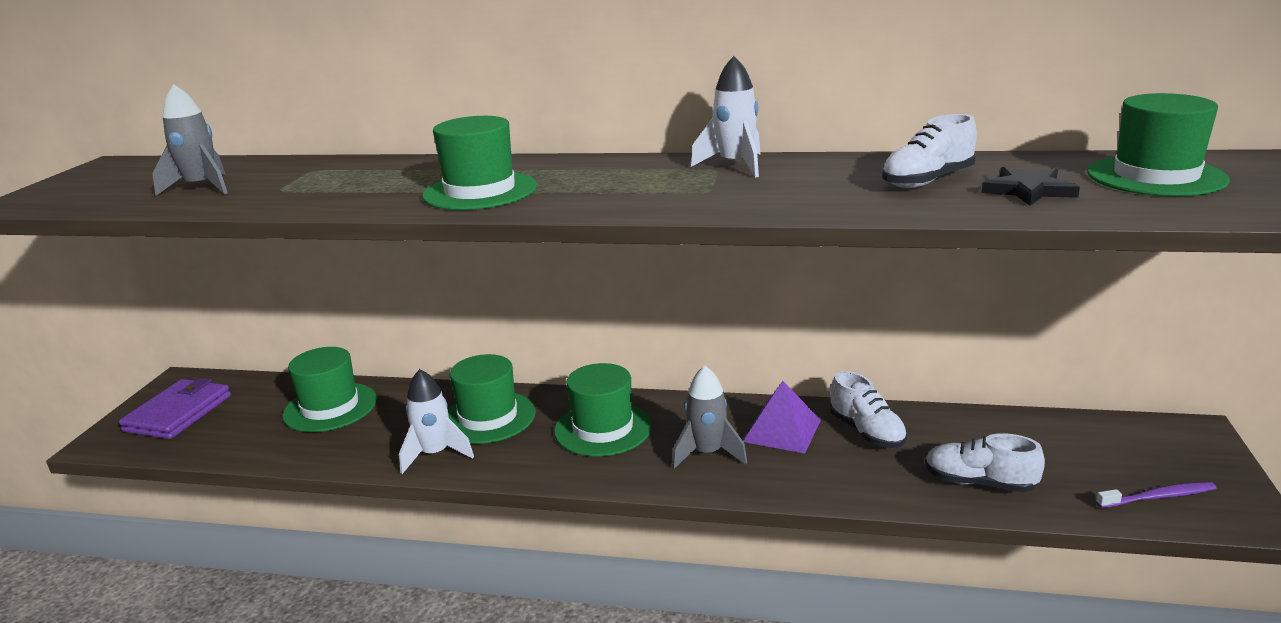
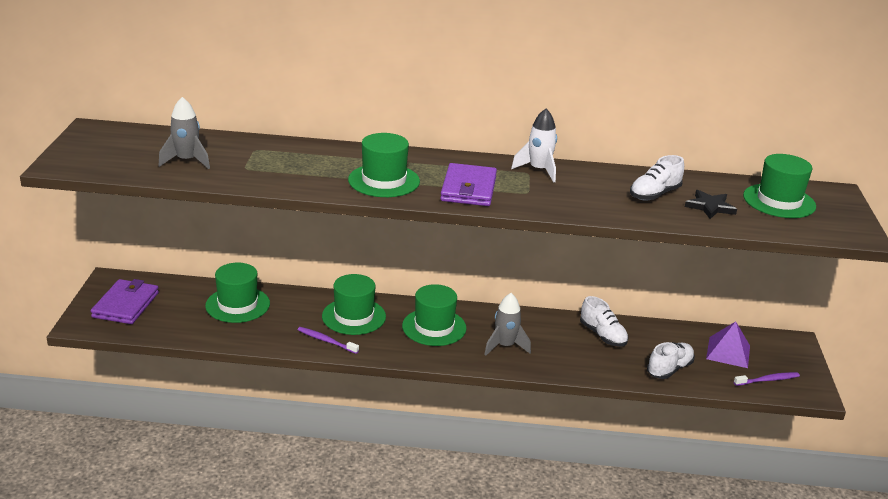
camera: 10 degrees left, 5 degrees up
white rocket [399,369,474,474] -> purple toothbrush [298,327,359,354]
purple pyramid [743,381,821,454] -> purple pyramid moved to [706,321,750,368]
white shoe [925,433,1045,492] -> white shoe turned 120 degrees clockwise [647,342,695,379]
none -> purple wallet [440,163,497,206]

